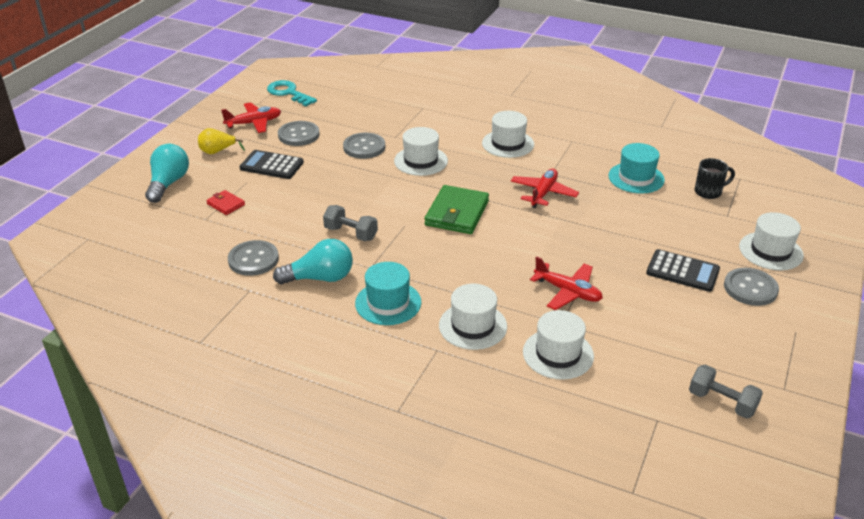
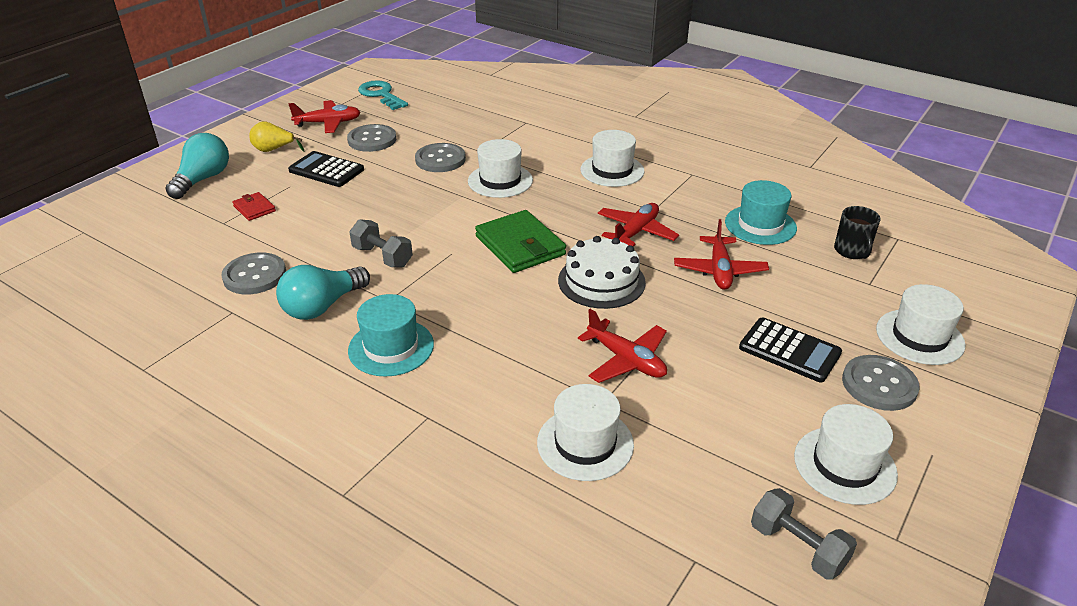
camera: 10 degrees right, 0 degrees up
turquoise light bulb [273,239,353,284] -> turquoise light bulb turned 135 degrees clockwise [276,265,370,320]
green wallet [425,185,489,234] -> green wallet turned 60 degrees counterclockwise [475,210,566,273]
white hat [439,284,507,350] -> white hat moved to [794,404,898,505]
black mug [695,158,735,199] -> black mug turned 90 degrees clockwise [834,206,881,259]
none -> white cake [558,236,646,309]
none -> red plane [674,219,769,290]

